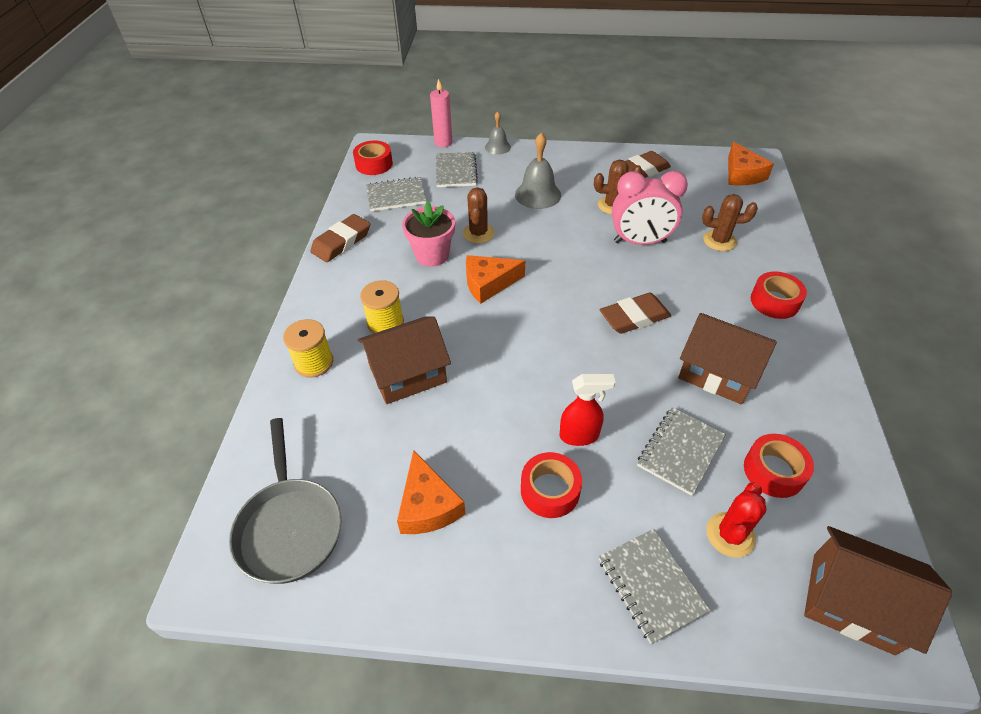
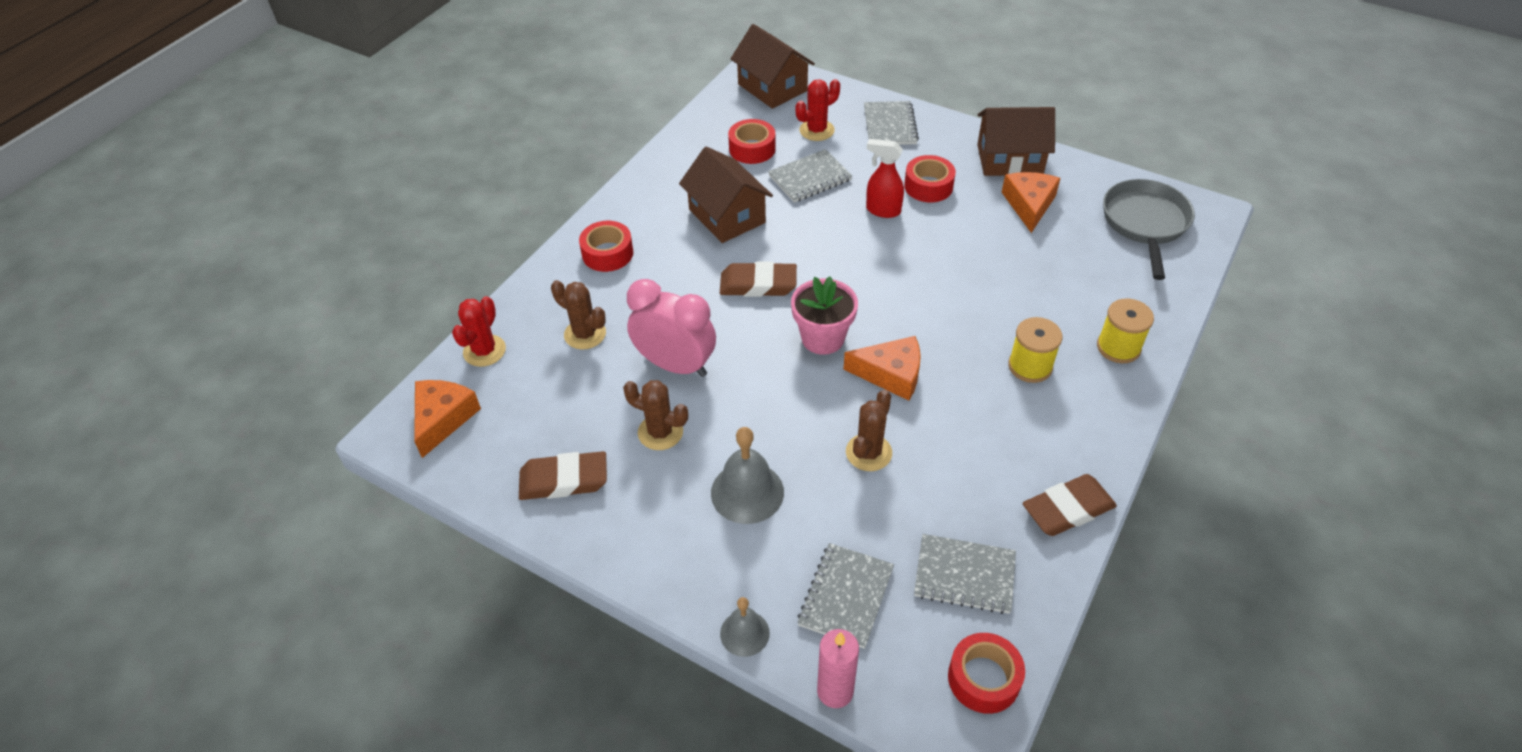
camera: 155 degrees left, 0 degrees up
brown house [358,317,451,404] -> brown house moved to [977,107,1055,176]
pink flower pot [402,201,455,267] -> pink flower pot moved to [791,276,858,355]
none -> red cactus [452,296,506,367]

